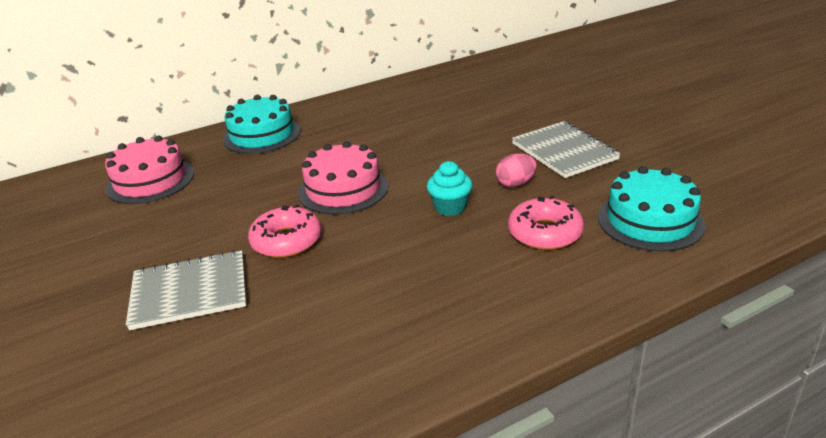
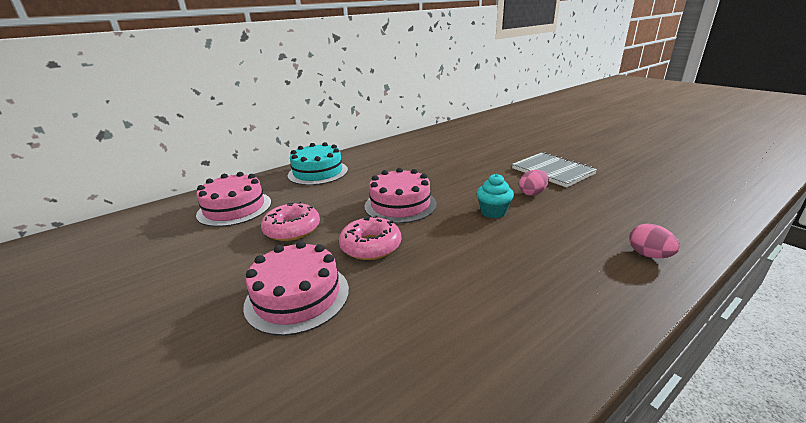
camera: 10 degrees left, 5 degrees down
grey notebook [126,250,246,330] -> pink cake [243,241,349,336]
pink donut [508,196,584,250] -> pink donut moved to [261,201,320,241]
turquoise cake [598,166,705,252] -> none
none -> pink egg [629,224,680,258]

